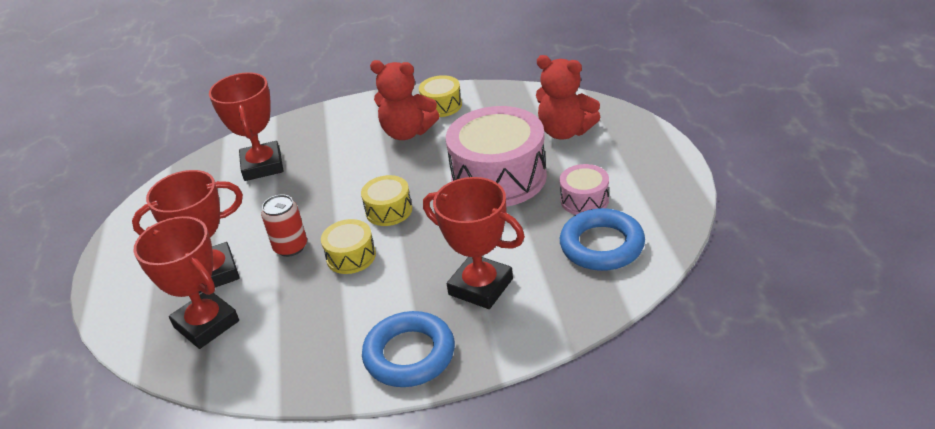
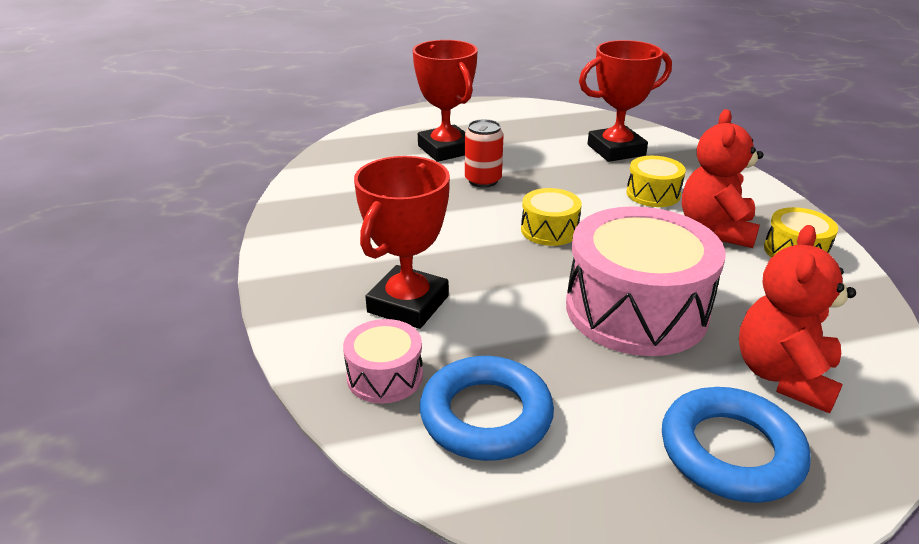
camera: 80 degrees right, 5 degrees down
red trophy [133,216,239,349] -> none
yellow drum [321,219,376,274] -> yellow drum moved to [626,156,686,207]
blue ring [362,311,455,387] -> blue ring moved to [662,387,811,503]
pink drum [560,164,609,215] -> pink drum moved to [343,319,423,403]

